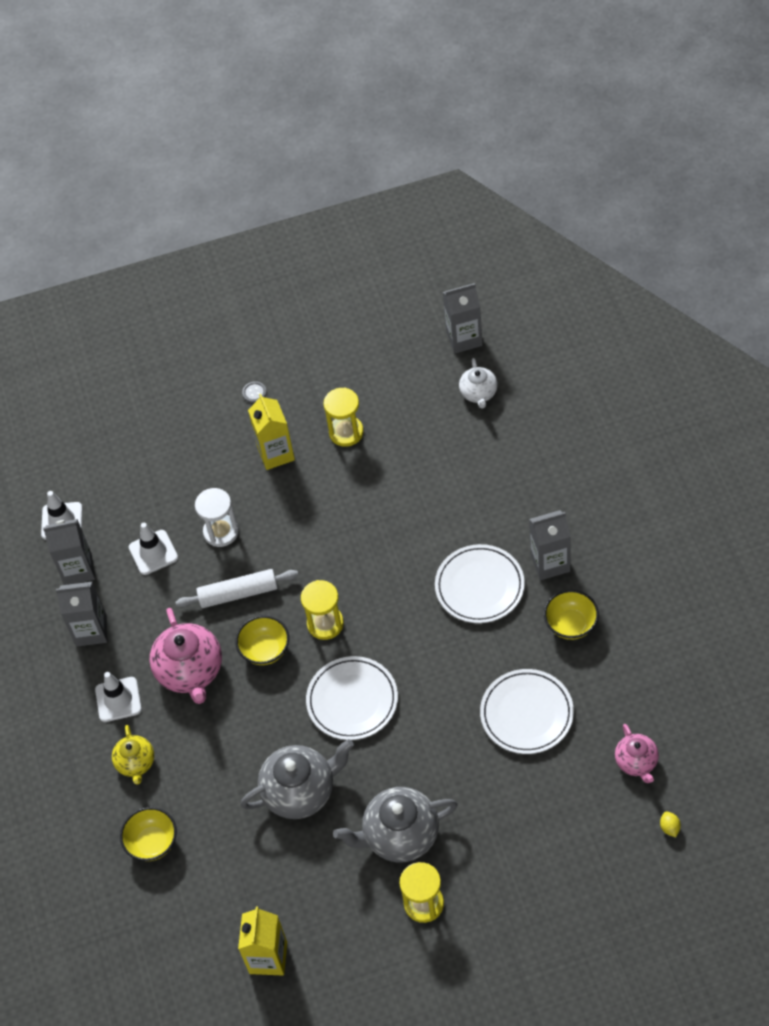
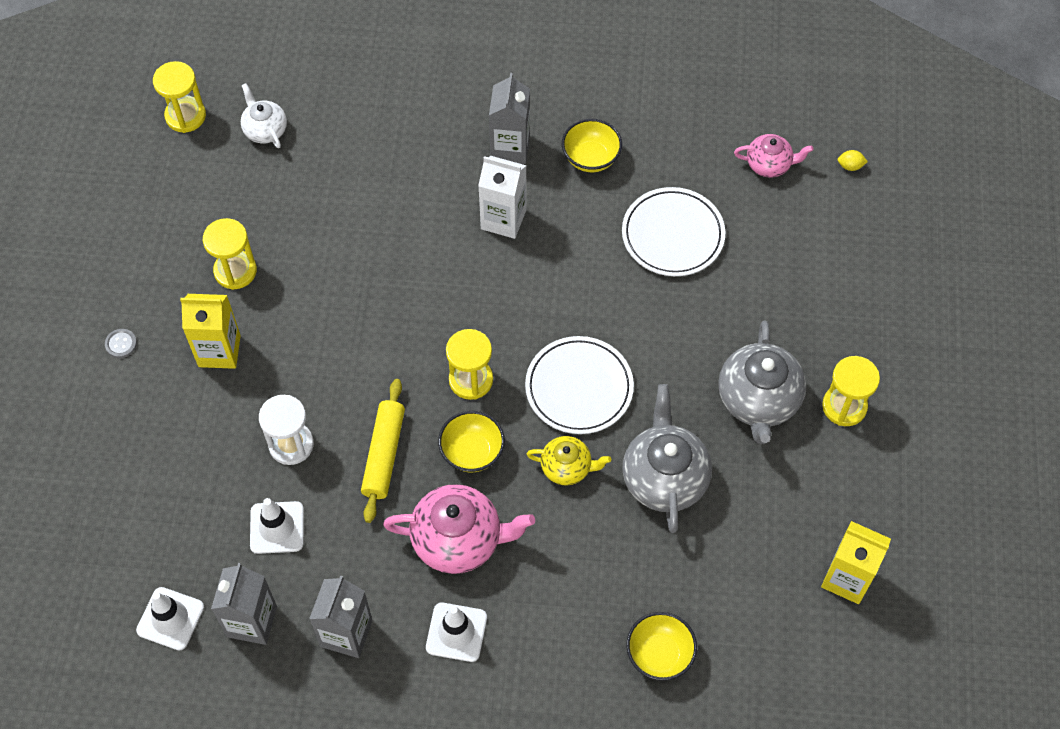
camera: 75 degrees left, 5 degrees up
yellow teapot [112,725,154,785] -> yellow teapot moved to [527,436,611,486]
white rolling pin [175,569,298,608] -> yellow rolling pin [361,379,405,523]
white plate [435,544,525,623] -> white carton [478,156,527,239]
grey carton [443,283,483,353] -> yellow hourglass [153,61,206,133]
white teapot [459,358,498,409] -> white teapot turned 135 degrees counterclockwise [241,83,287,148]

